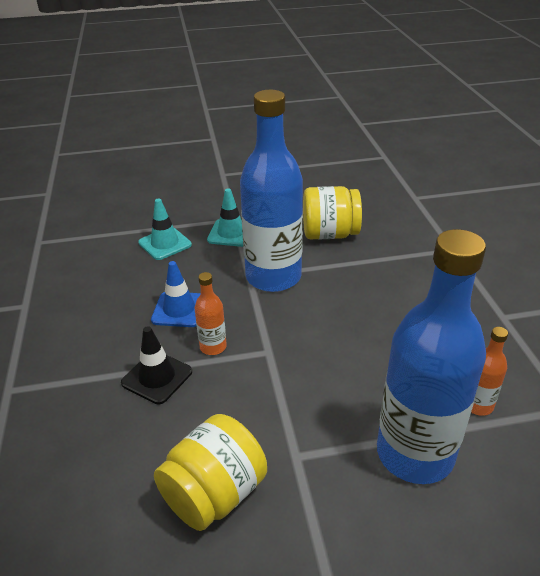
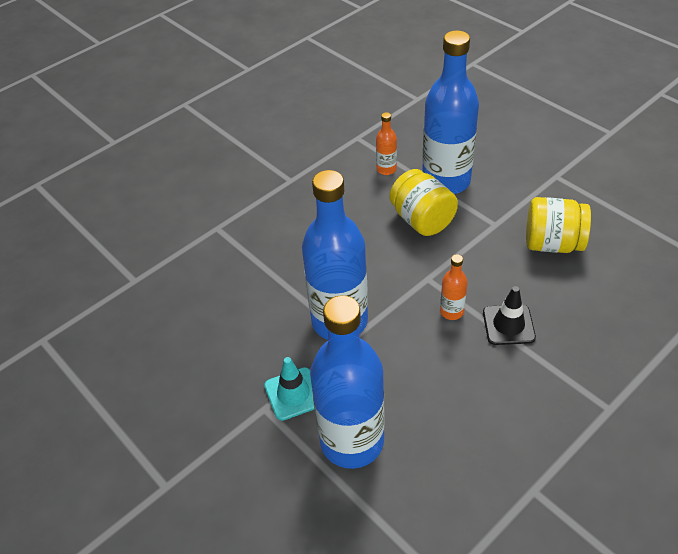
camera: 120 degrees left, 10 degrees up
turquoise traffic cone [138,199,192,260] -> blue bottle [310,295,385,469]
blue traffic cone [151,261,201,327] -> none
yellow jar [303,186,362,240] -> yellow jar moved to [390,169,458,236]

